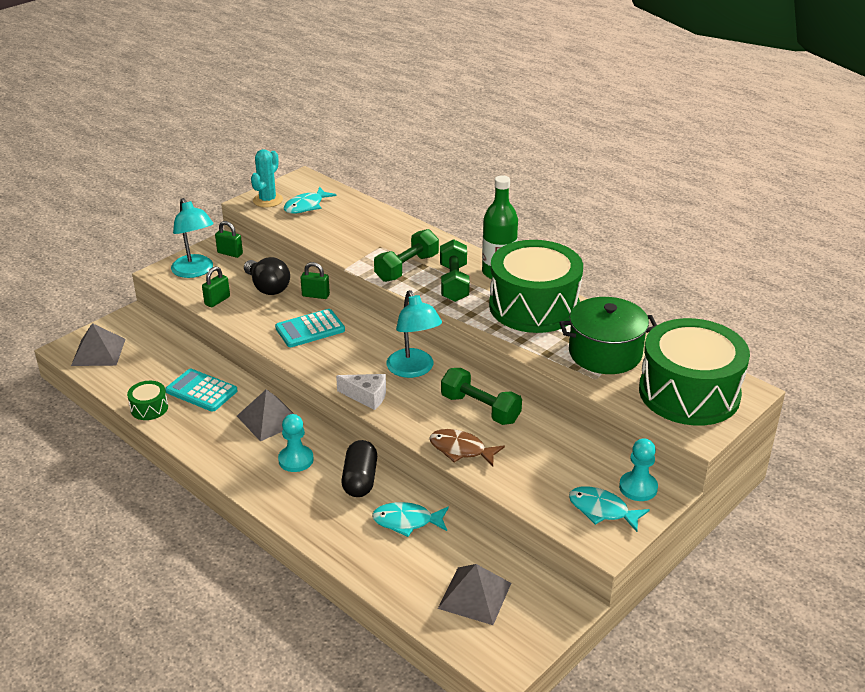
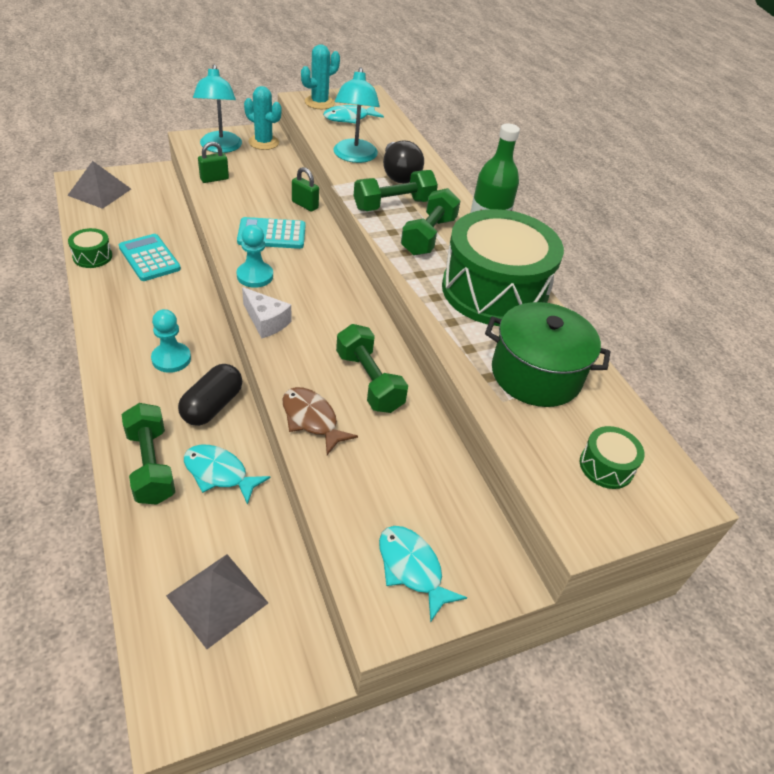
camera: 20 degrees right, 10 degrees up
green padlock [215,221,243,258] -> turquoise cactus [244,86,282,150]
grey pyramid [237,389,294,441] -> none
black light bulb [244,257,290,295] -> black light bulb moved to [383,140,424,184]
turquoise lamp [386,290,442,378] -> turquoise lamp moved to [334,68,380,163]
turquoise pawn [619,439,658,501] -> turquoise pawn moved to [237,225,273,288]
green drum [639,318,750,426] -> green drum [580,426,645,489], size x0.40
none -> green dumbbell [122,403,175,505]

